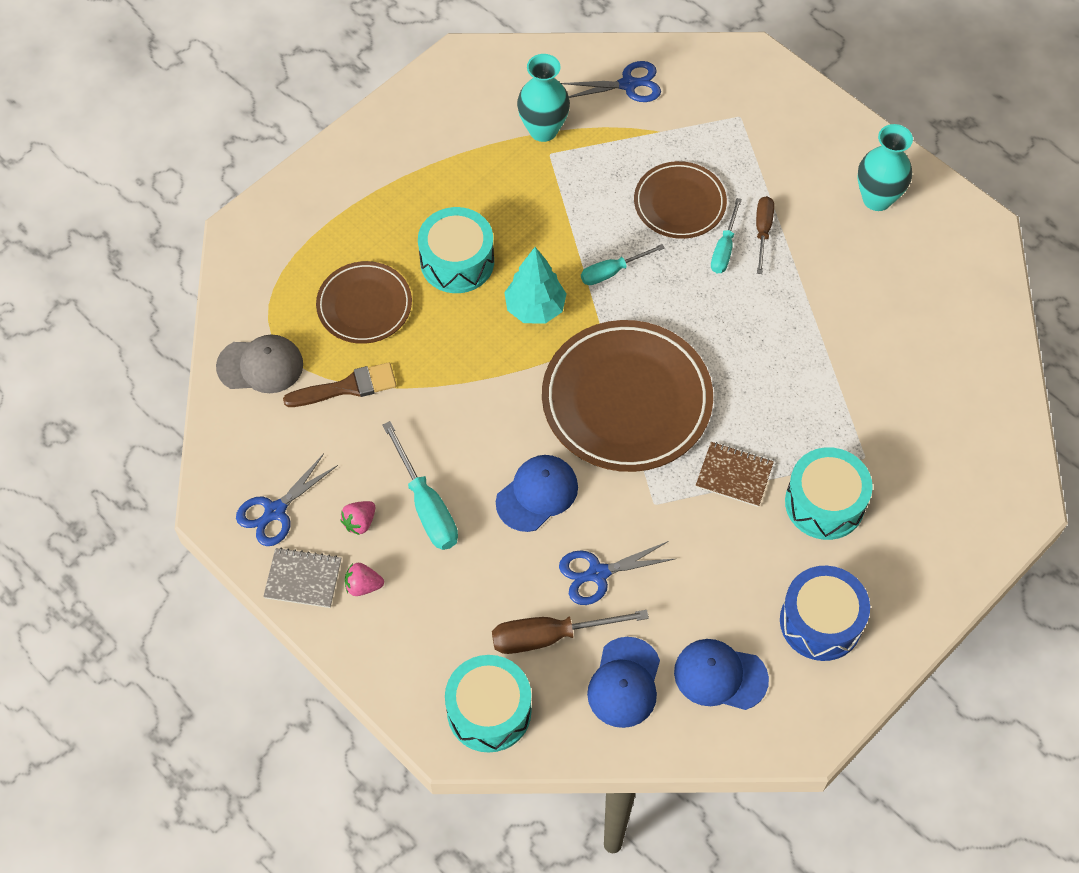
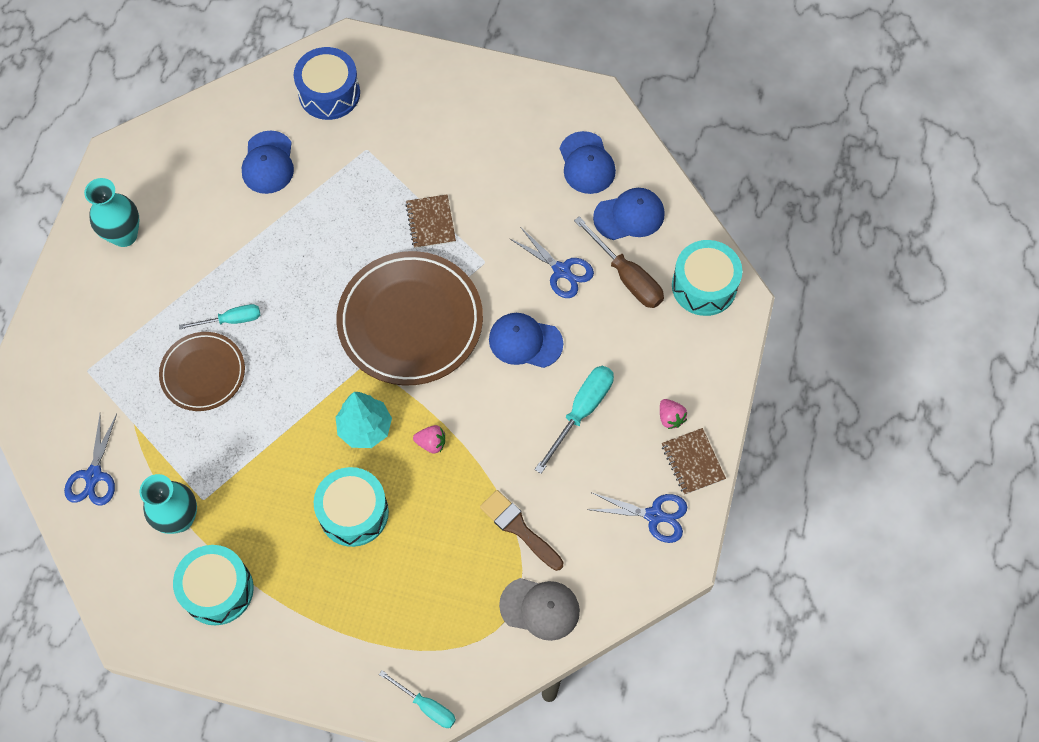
camera: 120 degrees left, 5 degrees up
grey cap [216,335,303,393] -> grey cap turned 135 degrees clockwise [499,578,580,641]
grey notebook [263,548,341,608] -> brown notebook [662,428,726,495]
brown plate [316,261,412,344] -> none
pink strawberry [340,501,375,535] -> pink strawberry moved to [413,425,445,454]
blue scissors [561,61,661,102] -> blue scissors turned 135 degrees counterclockwise [64,414,117,506]
turquoise screwdriver [581,244,665,285] -> turquoise screwdriver moved to [379,670,456,728]
brown screwdriver [756,196,774,274] -> none
blue drum [780,566,870,661] -> blue drum moved to [294,47,360,120]
turquoise drum [785,447,873,540] -> turquoise drum moved to [173,545,254,625]
none -> blue cap [242,130,294,194]

